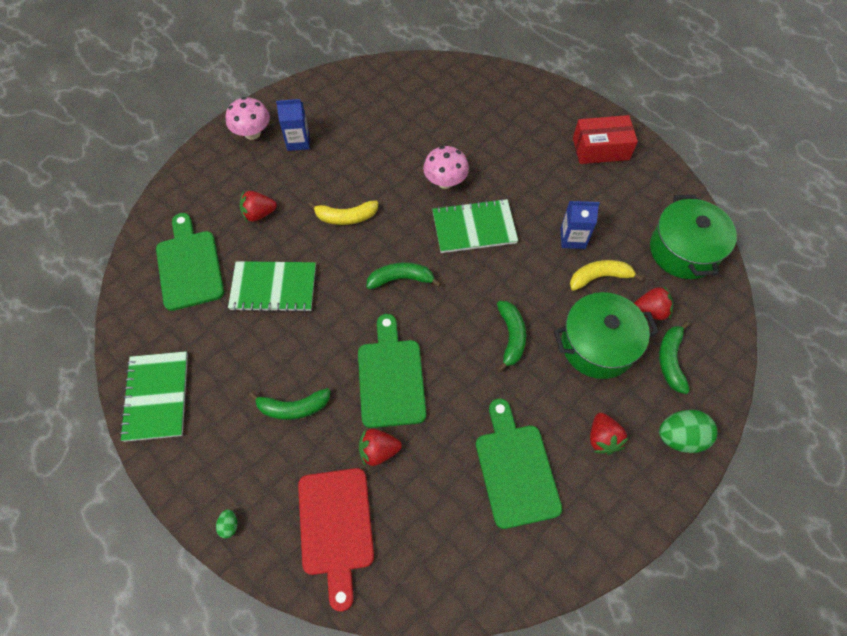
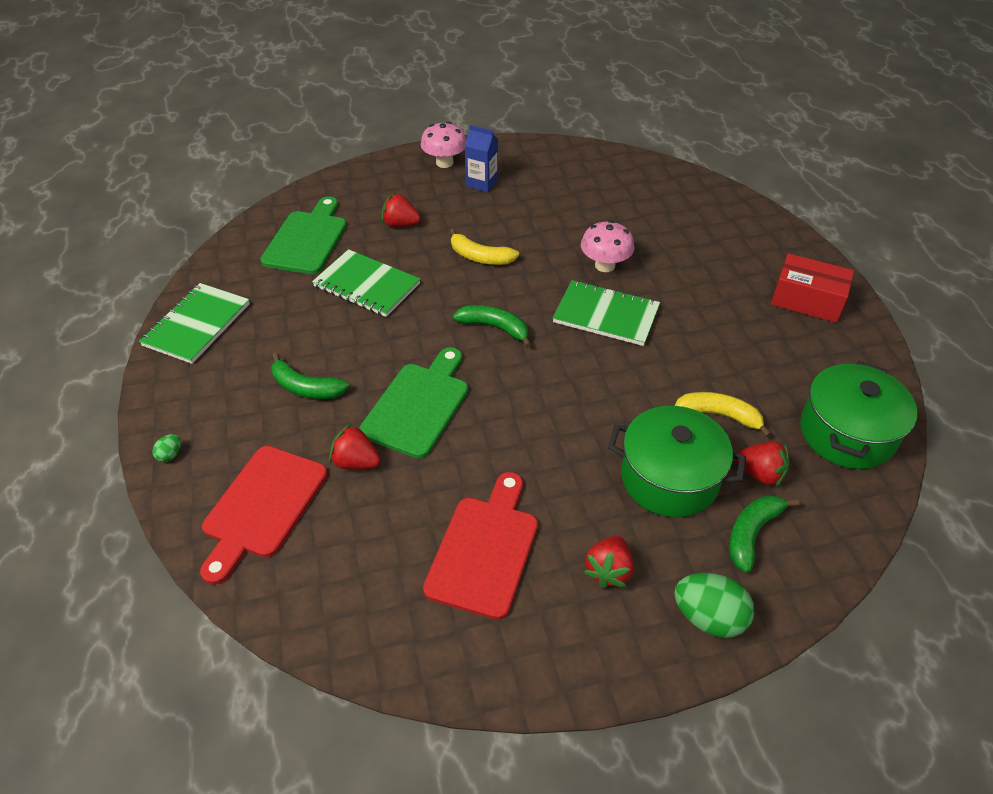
camera: 30 degrees right, 15 degrees down
green cutting board [476,399,562,529] -> red cutting board [423,472,538,620]
green banana [497,301,526,372] -> none
blue carton [560,201,600,249] -> none

